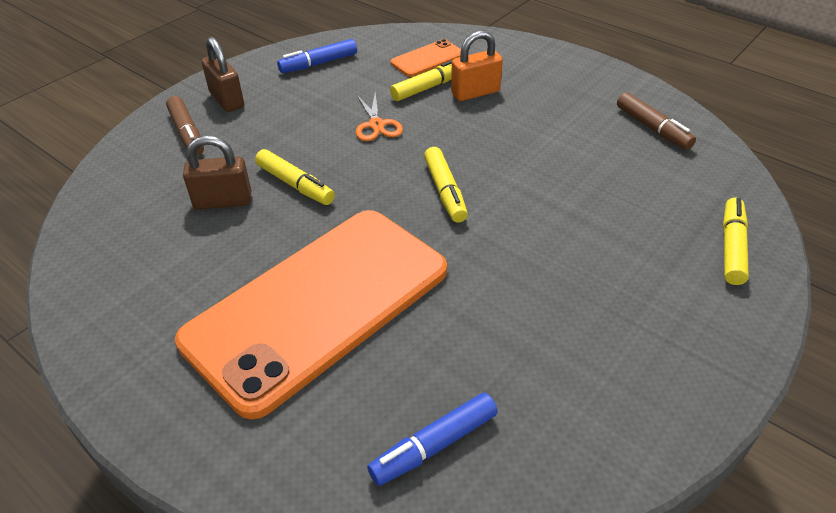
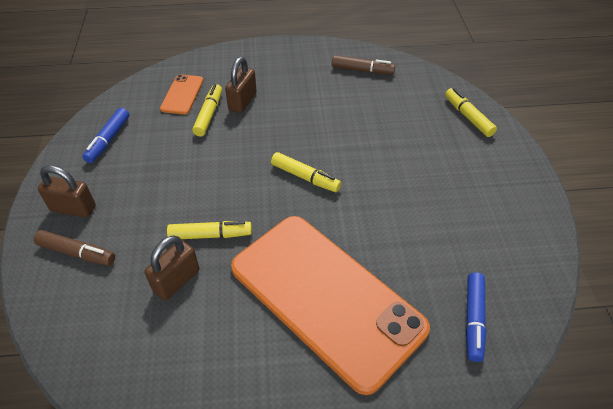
camera: 45 degrees left, 5 degrees up
orange phone [175,210,447,420] -> orange phone turned 45 degrees counterclockwise [231,216,430,395]
orange scissors [356,93,403,141] -> none
orange padlock [451,30,503,101] -> brown padlock [225,57,257,113]

